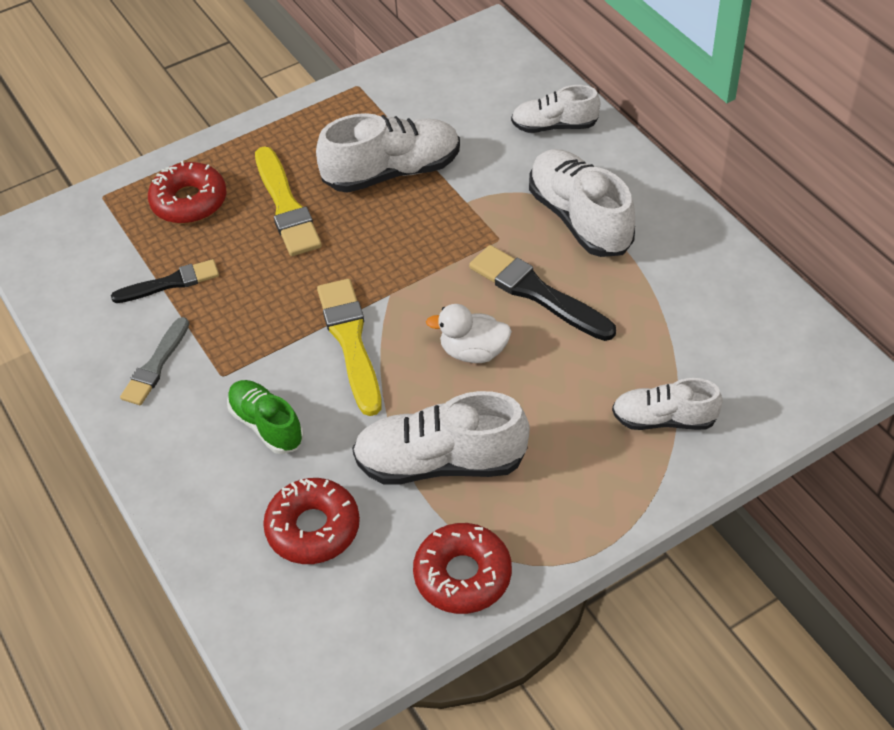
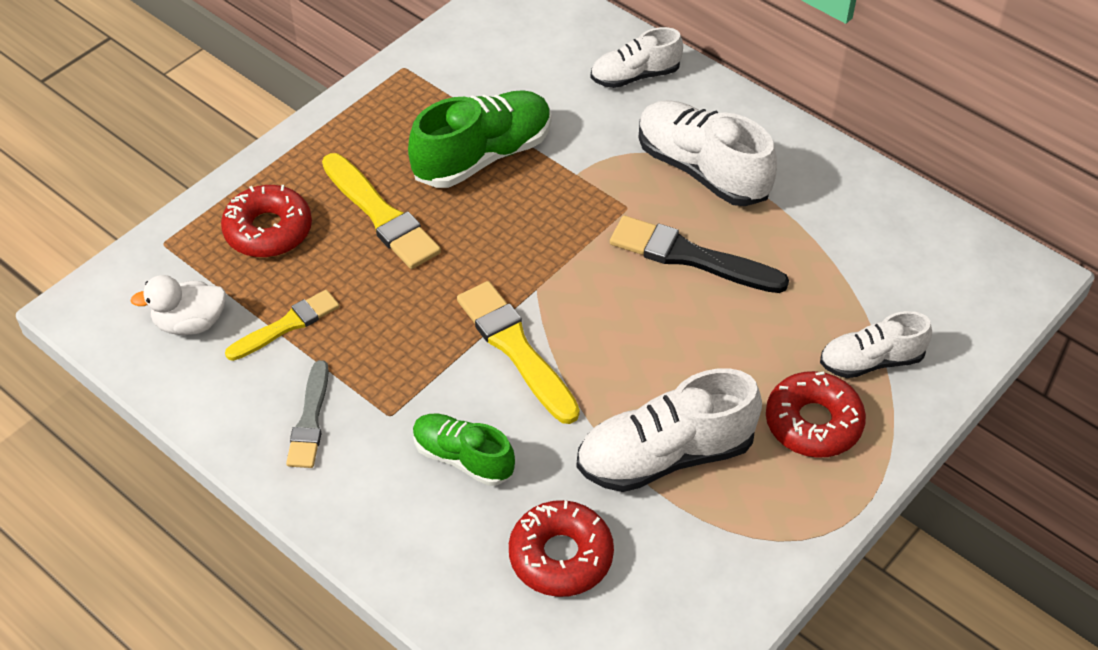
camera: 20 degrees left, 0 degrees up
black brush [111,259,219,303] -> yellow brush [225,290,339,361]
white shoe [316,113,460,193] -> green shoe [408,90,551,188]
red donut [413,523,512,614] -> red donut moved to [766,371,866,458]
white duck [426,304,512,363] -> white duck moved to [130,275,226,335]

